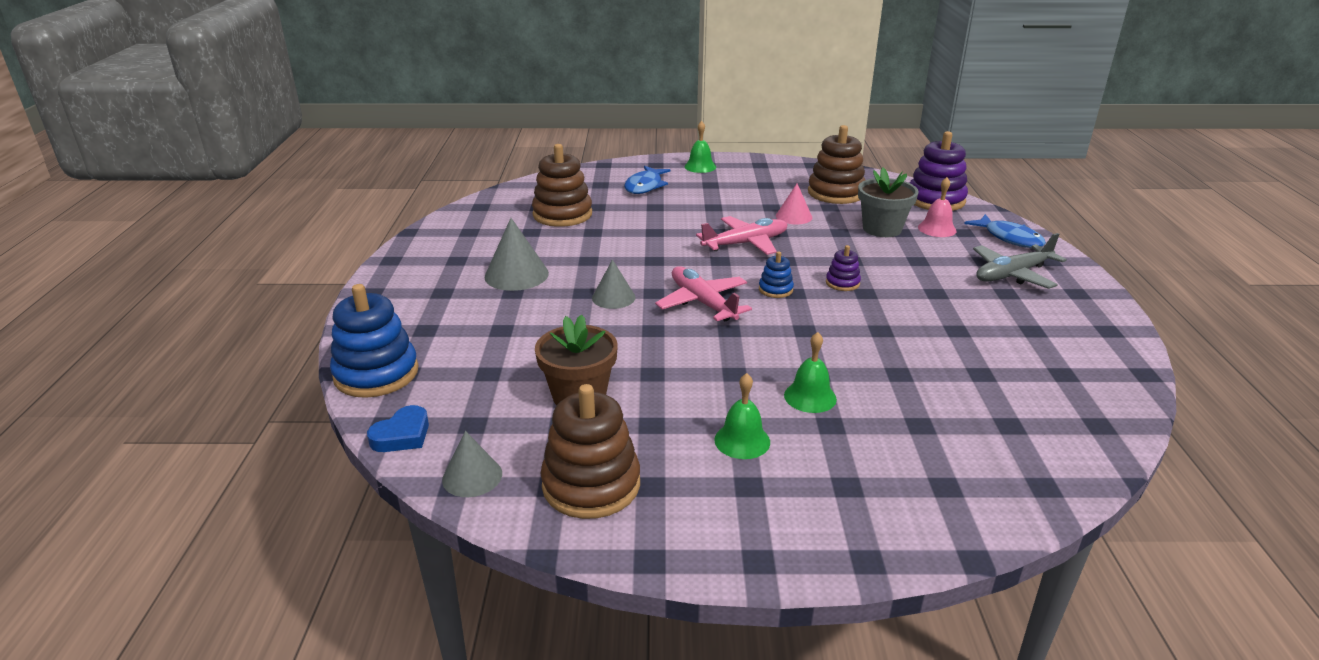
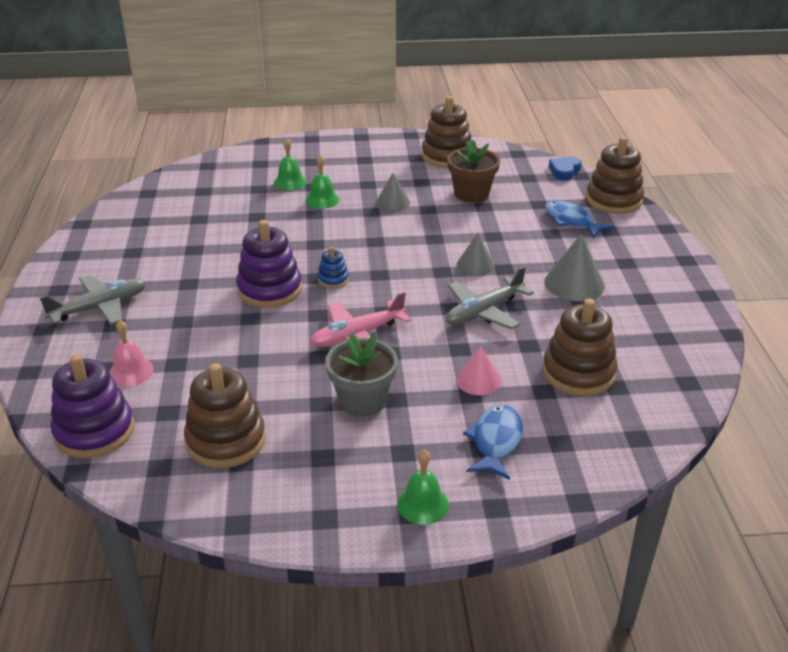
camera: 175 degrees right, 5 degrees up
blue stacking toy [330,284,419,398] -> brown stacking toy [586,136,644,214]
grey cone [442,431,502,497] -> grey cone moved to [376,173,410,211]
pink plane [655,266,752,321] -> none
green bell [714,373,770,459] -> green bell moved to [274,138,307,190]
pink cone [776,184,812,224] -> pink cone moved to [456,346,501,395]
purple stacking toy [826,245,861,291] -> purple stacking toy [236,220,302,308], size x2.04
grey flower pot [858,168,919,237] -> grey flower pot moved to [325,333,398,417]
blue fish [964,214,1046,248] -> blue fish moved to [545,200,614,238]
none -> grey plane [446,266,534,330]

